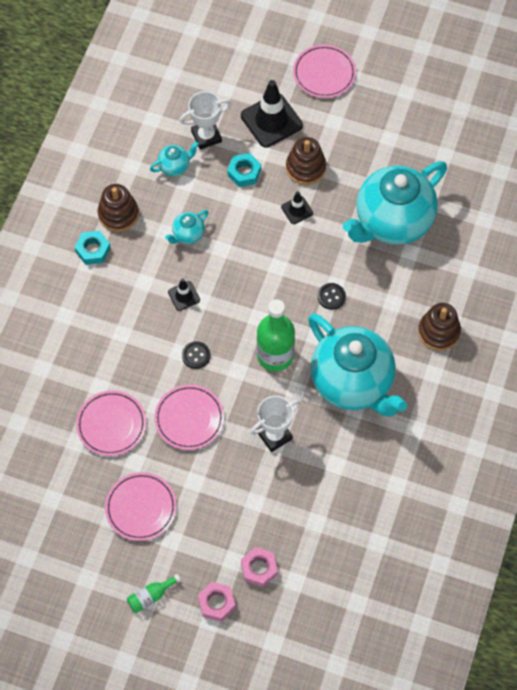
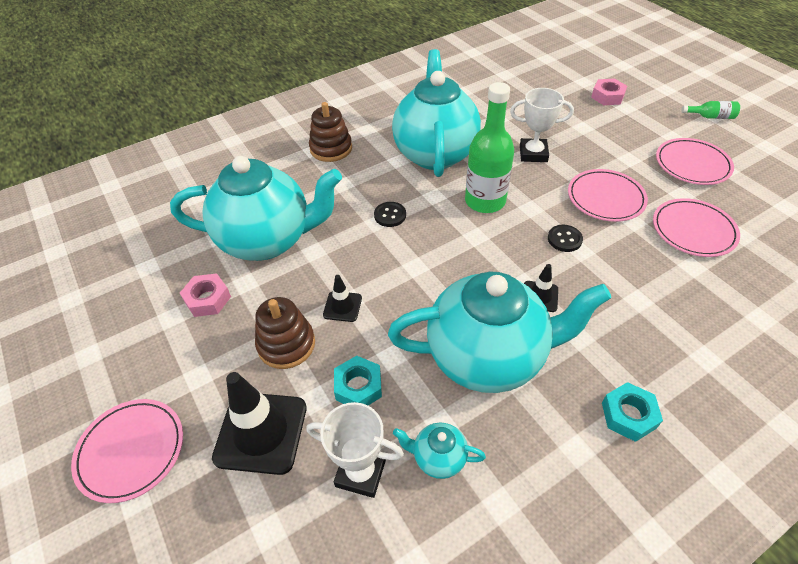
camera: 140 degrees left, 15 degrees down
brown stacking toy [97,184,139,232] -> none
turquoise teapot [165,210,209,244] -> turquoise teapot [388,272,611,393], size x2.47
pink nut [198,582,236,622] -> pink nut moved to [180,273,231,317]

